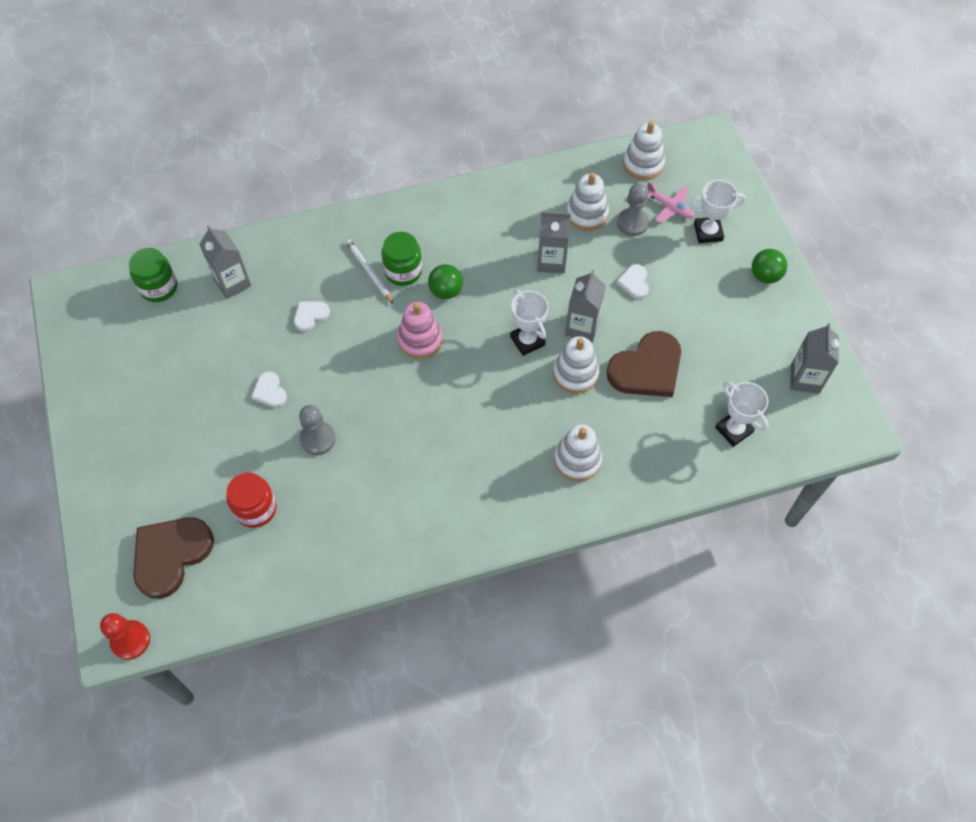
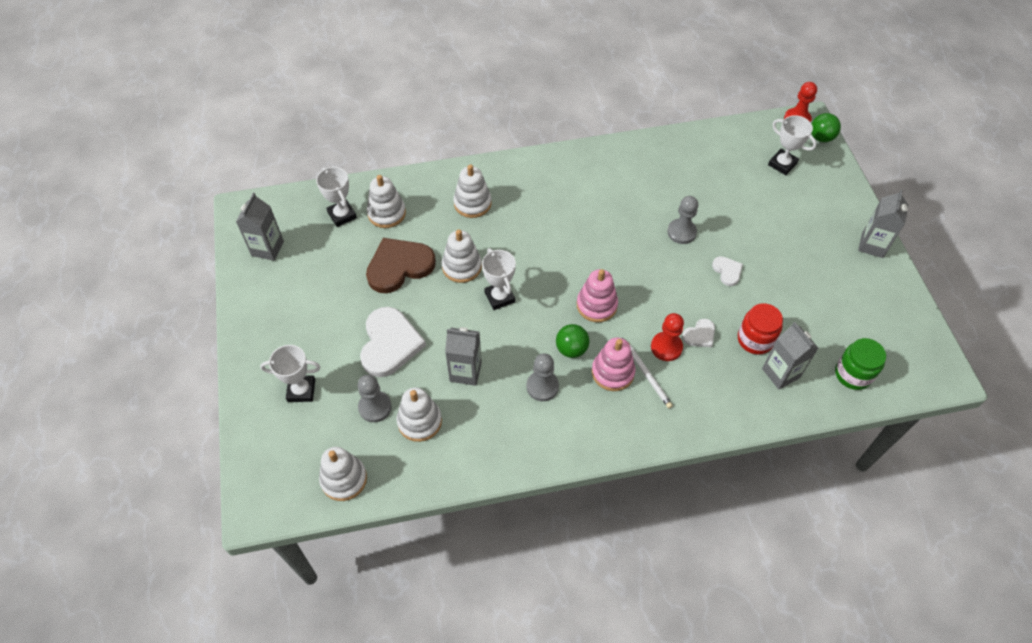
camera: 175 degrees left, 5 degrees down
brown heart [133,517,214,599] -> white trophy [768,115,817,175]
red jar [226,472,277,528] -> red jar moved to [738,303,783,355]
green jar [381,232,422,286] -> pink stacking toy [592,337,636,391]
grey carton [565,270,606,342] -> grey carton moved to [858,190,908,258]
white heart [617,264,649,299] -> white heart [360,307,426,377], size x2.07
pink plane [647,182,694,223] -> none
green ball [752,249,787,284] -> green ball moved to [811,113,841,142]
none -> white stacking toy [367,175,406,228]
none -> grey pawn [527,353,559,401]
none -> red pawn [651,313,684,361]

